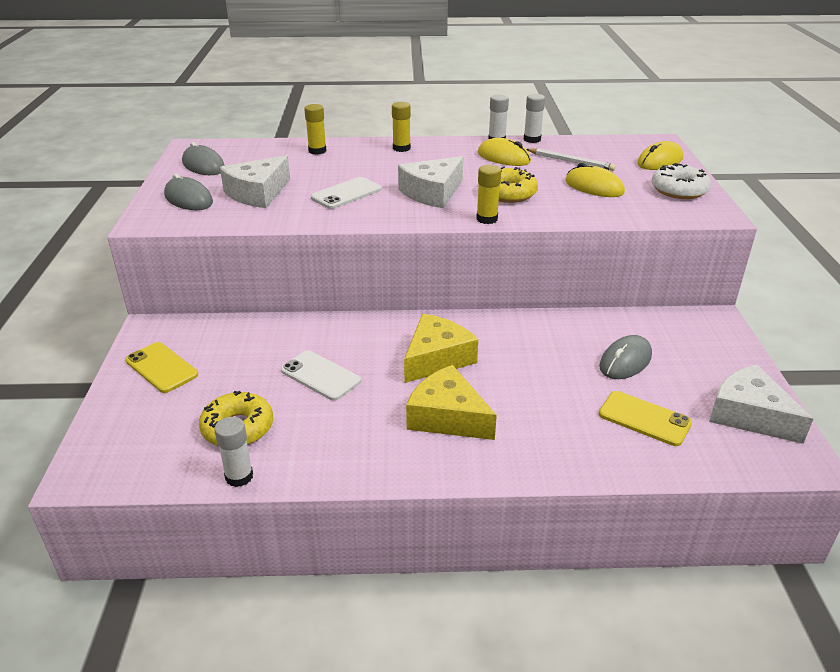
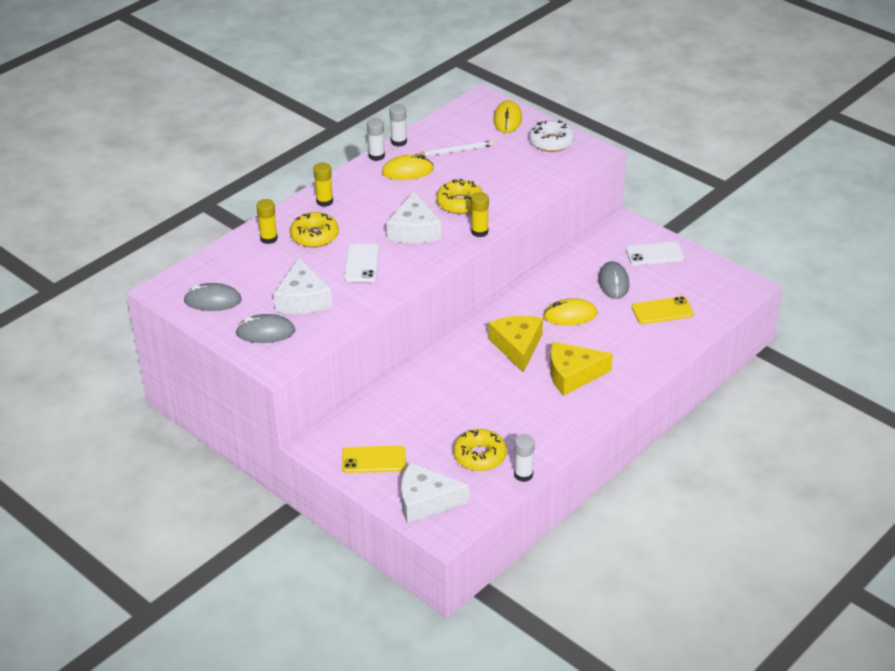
camera: 45 degrees left, 5 degrees up
white phone [281,350,361,401] -> white phone moved to [626,242,684,265]
yellow mouse [565,163,625,197] -> yellow mouse moved to [543,298,597,325]
white cheese [709,364,813,444] -> white cheese moved to [401,462,469,524]
none -> yellow donut [290,212,339,248]

